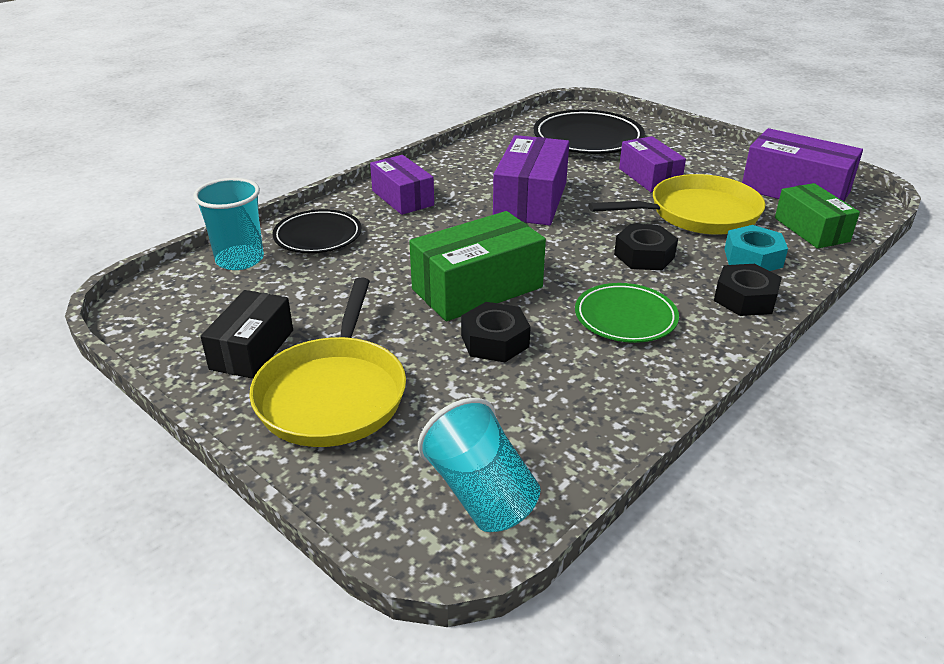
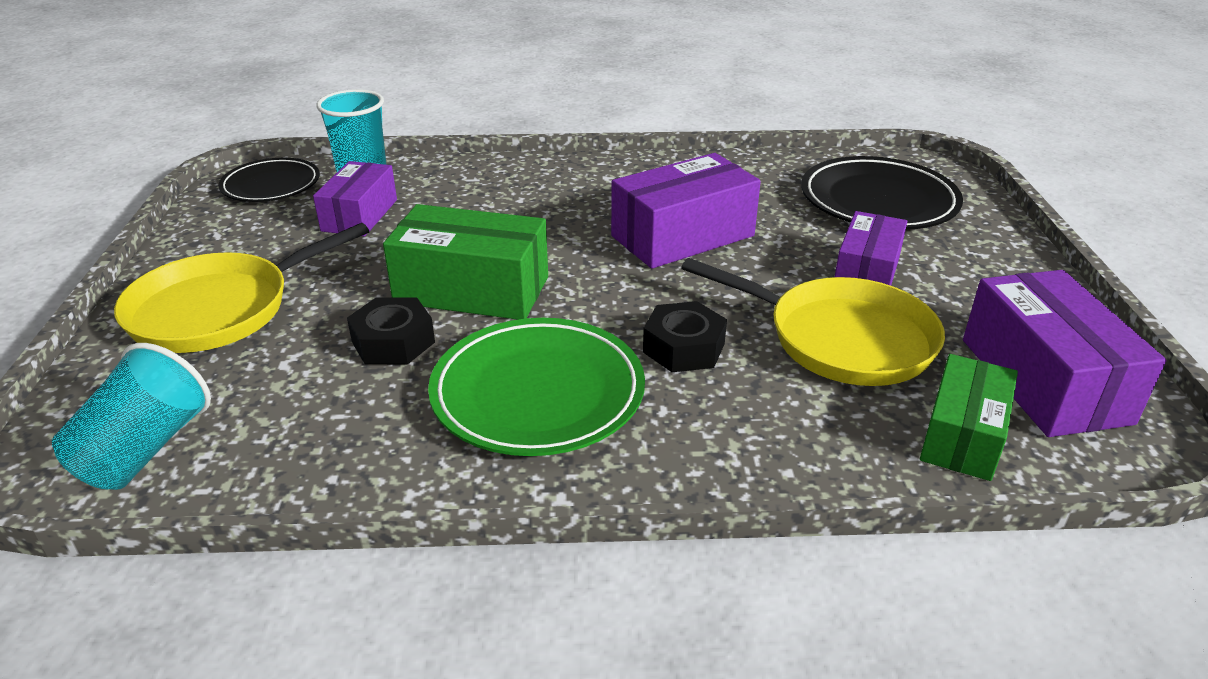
camera: 45 degrees right, 0 degrees up
black box [200,290,293,379] -> none
black plate [272,209,362,253] -> black plate moved to [218,158,320,202]
purple box [370,155,434,215] -> purple box moved to [313,161,397,236]
green plate [575,283,679,343] -> green plate [428,318,645,456], size x1.56
black nut [714,264,782,316] -> none
turquoise nut [724,225,788,271] -> none

